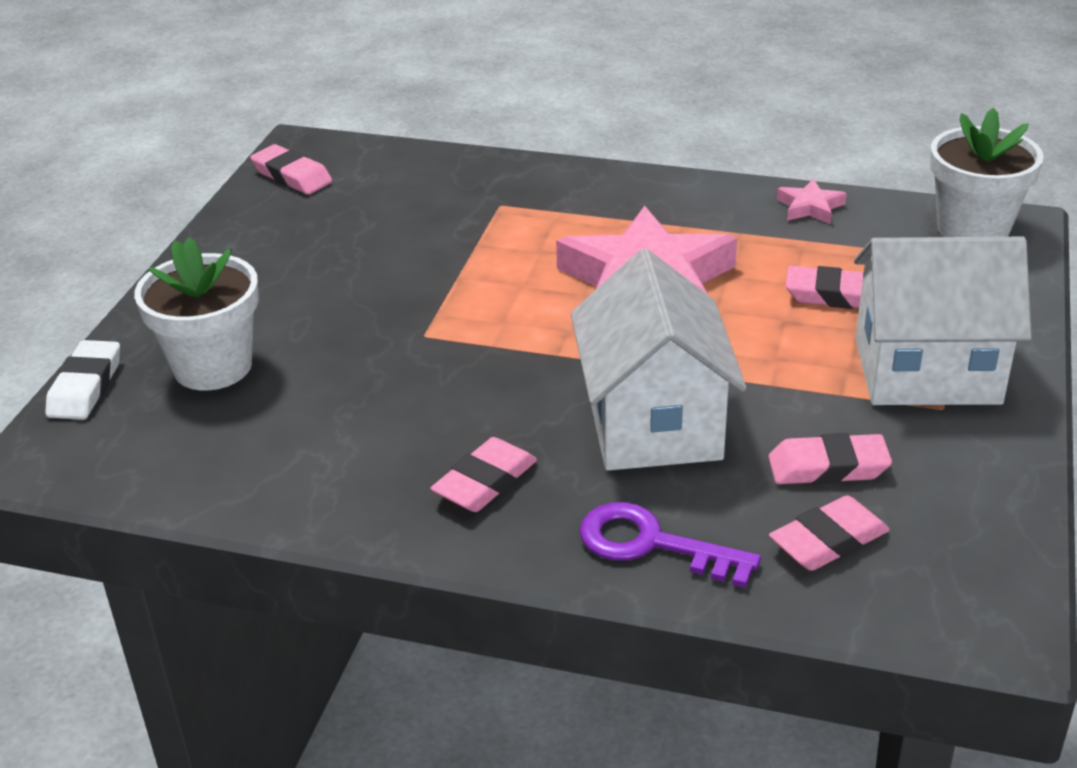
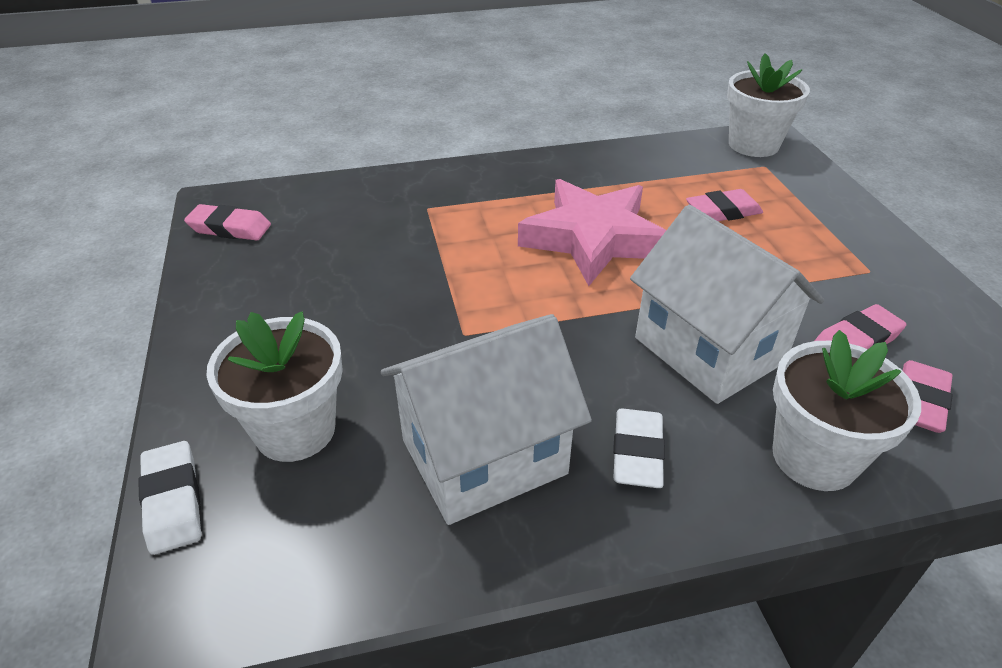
camera: 30 degrees left, 5 degrees up
pink eraser [430,437,537,512] -> white eraser [613,408,665,488]
purple key [579,502,761,588] -> white flower pot [772,330,921,491]
pink star [777,179,847,224] -> none
white house [854,237,1032,405] -> white house moved to [381,314,592,525]

